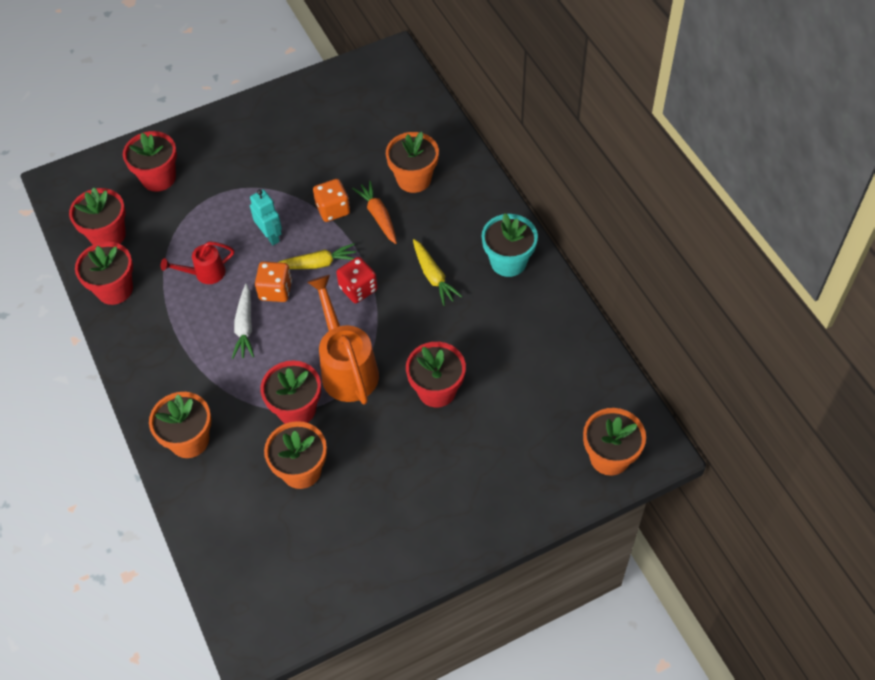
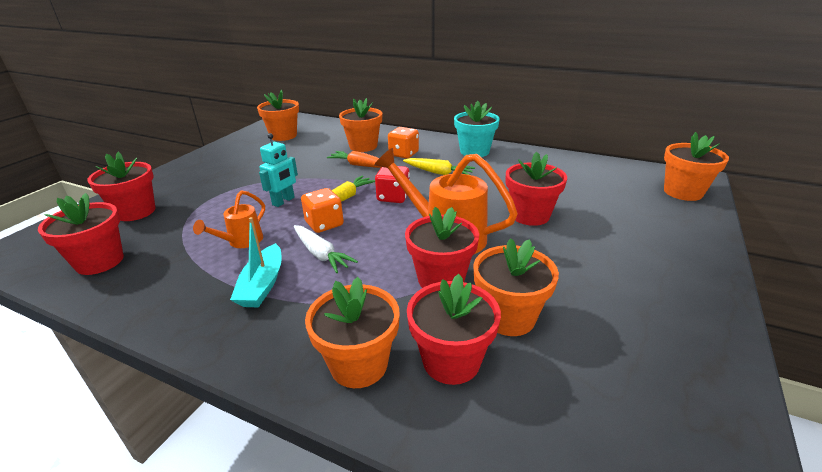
camera: 40 degrees left, 25 degrees down
red flower pot [75,242,133,305] -> red flower pot moved to [407,274,501,385]
red watering can [161,242,234,284] -> orange watering can [193,190,265,248]
turquoise robot [250,189,282,245] -> turquoise robot turned 105 degrees clockwise [259,133,298,207]
orange dice [313,179,350,222] -> orange dice moved to [388,127,419,159]
none -> turquoise boat [230,217,282,308]
none -> orange flower pot [257,90,299,141]

